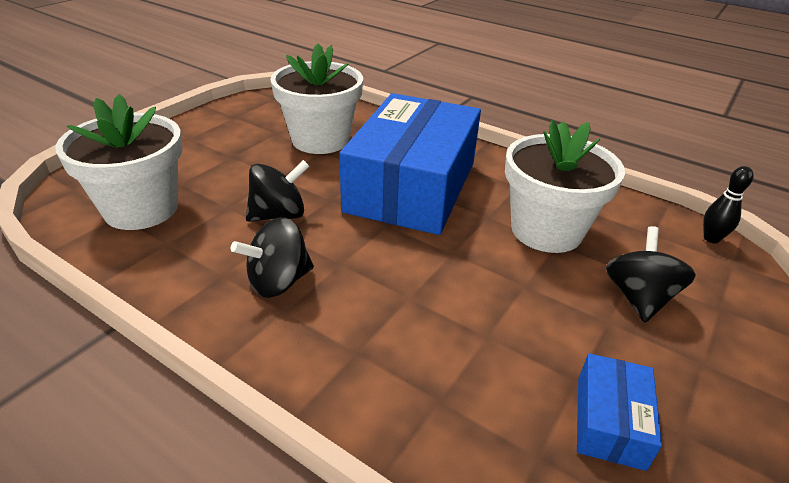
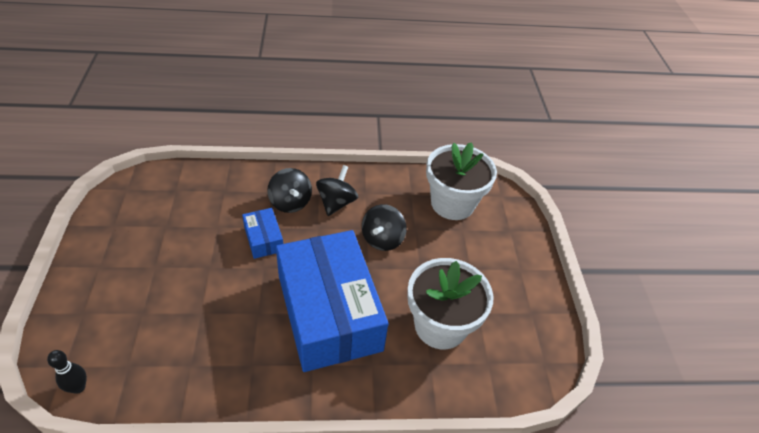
camera: 140 degrees right, 10 degrees up
white flower pot [505,120,625,253] -> none
blue box [577,353,662,471] -> blue box moved to [242,208,283,259]
black spinning top [606,226,696,322] -> black spinning top moved to [267,168,312,213]

